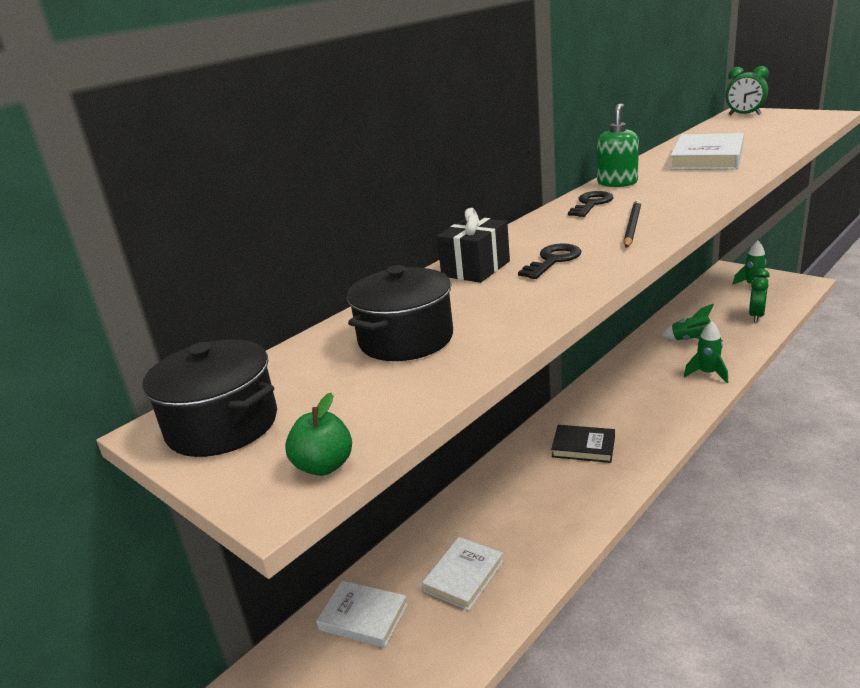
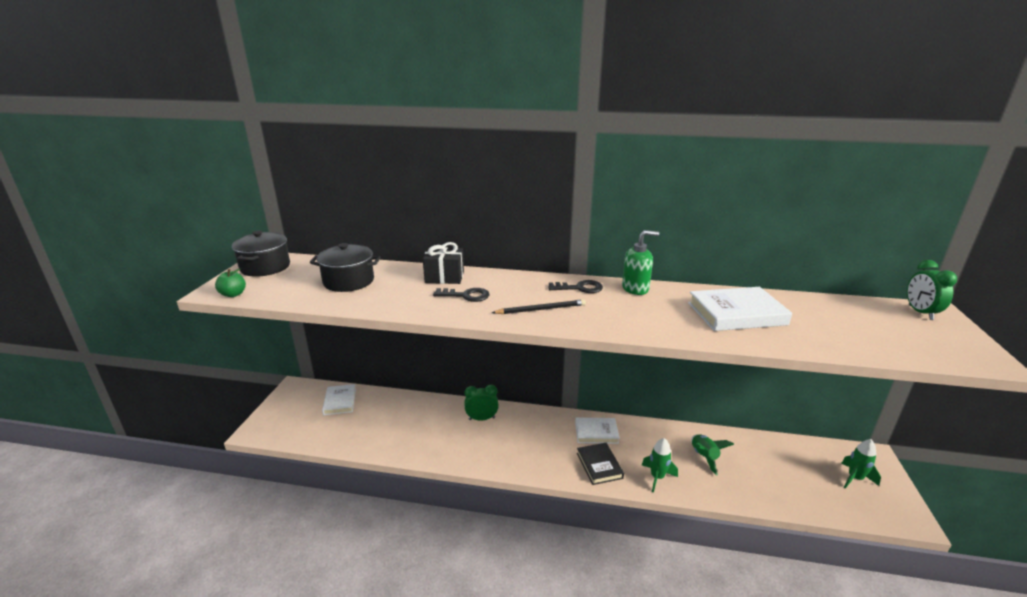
camera: 55 degrees right, 0 degrees up
white book [422,537,503,611] -> white book moved to [575,417,620,444]
black book [551,425,615,463] -> black book moved to [577,443,624,485]
green clock [749,269,770,322] -> green clock moved to [464,384,499,421]

